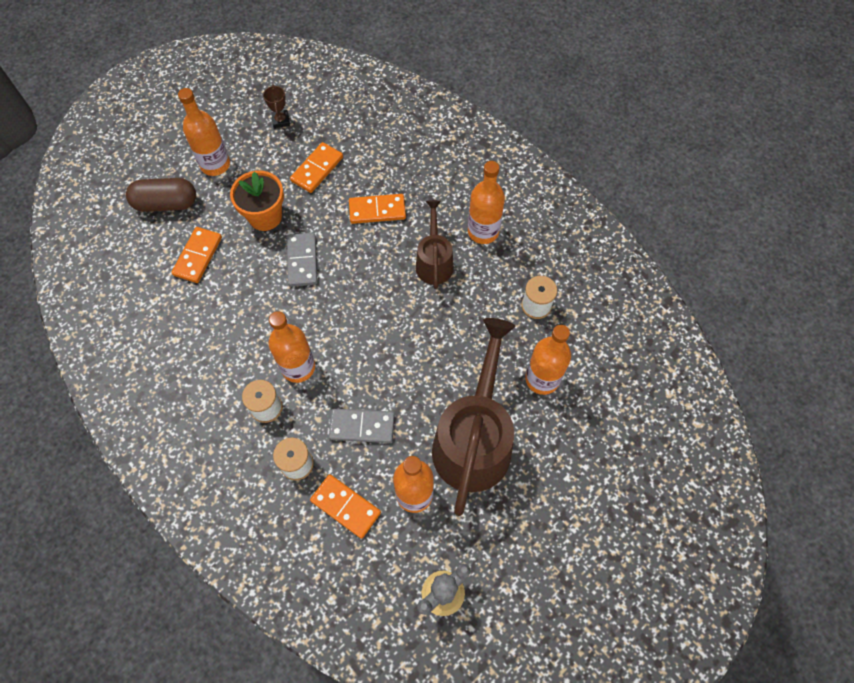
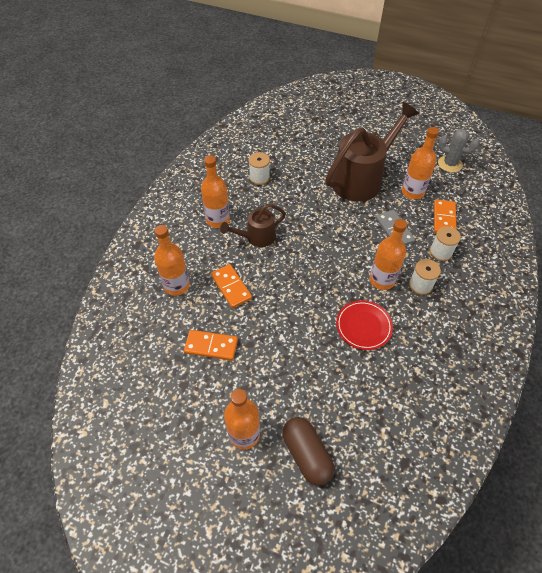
camera: 115 degrees left, 10 degrees down
orange domino [171,227,222,283] -> none
orange flower pot [230,170,284,231] -> none
brown trophy [263,85,290,128] -> none
grey domino [287,233,317,287] -> none
brown watering can [432,318,516,516] -> brown watering can turned 150 degrees clockwise [326,102,419,202]
orange bottle [525,325,571,395] -> orange bottle moved to [154,225,190,296]
none -> red plate [336,300,393,350]

